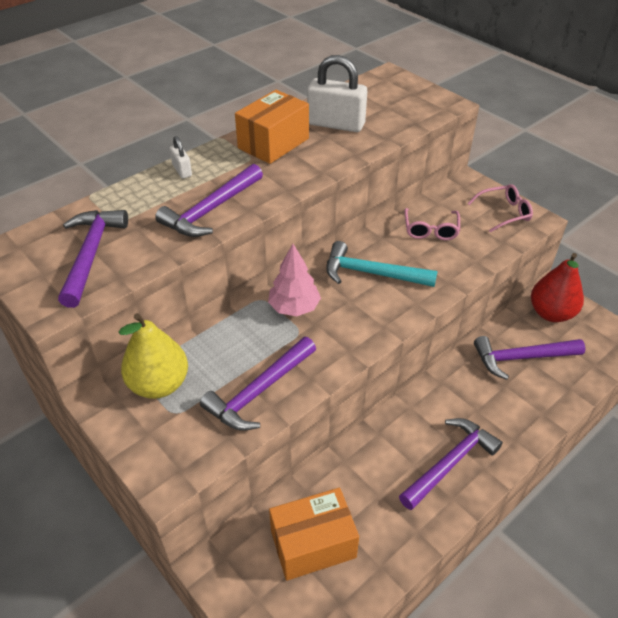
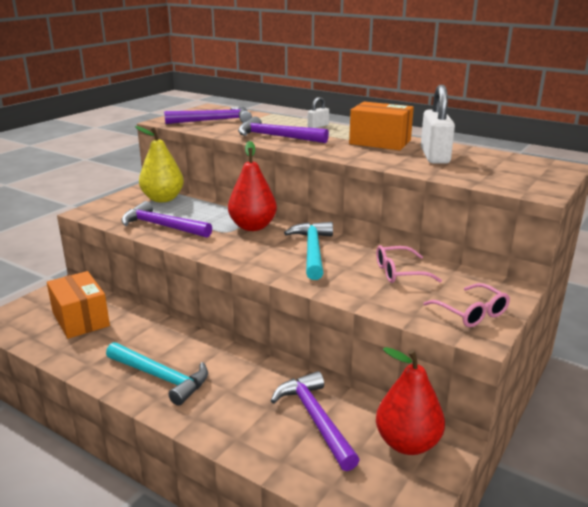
camera: 75 degrees right, 20 degrees down
pink tree [268,244,321,316] -> red pear [228,141,277,231]
purple hammer [399,418,503,510] -> turquoise hammer [106,342,208,406]

